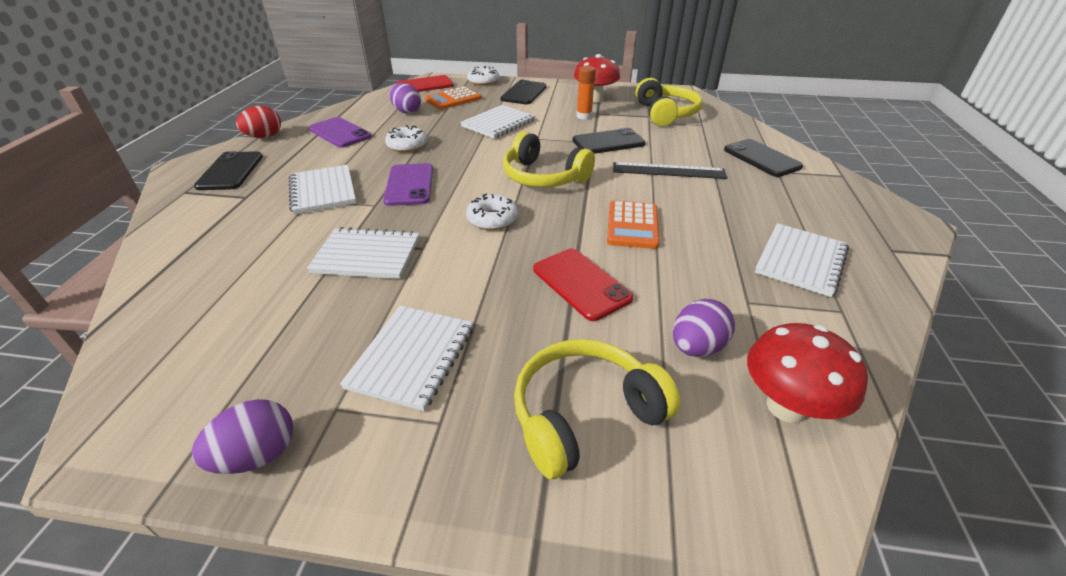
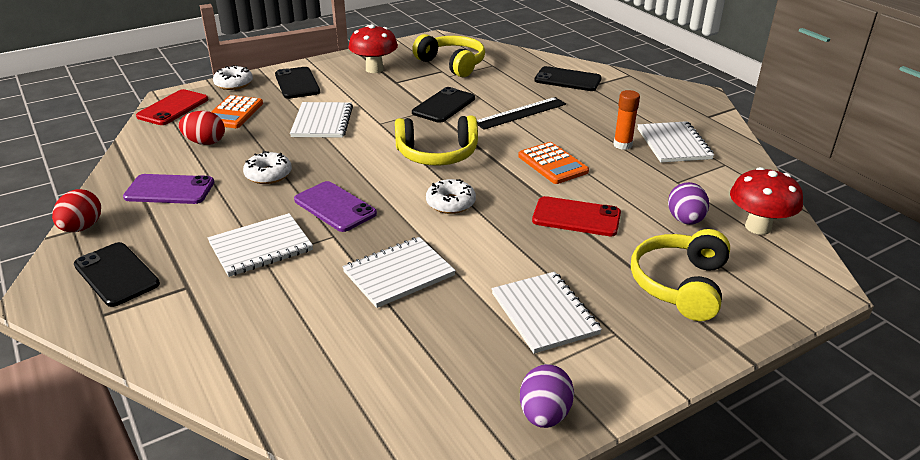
camera: 40 degrees left, 5 degrees down
white notebook [289,165,356,214] -> white notebook turned 60 degrees counterclockwise [208,213,313,277]
purple egg [389,83,421,114] -> red egg [179,111,225,145]
orange glue stick [577,66,596,119] -> orange glue stick moved to [614,90,640,150]

